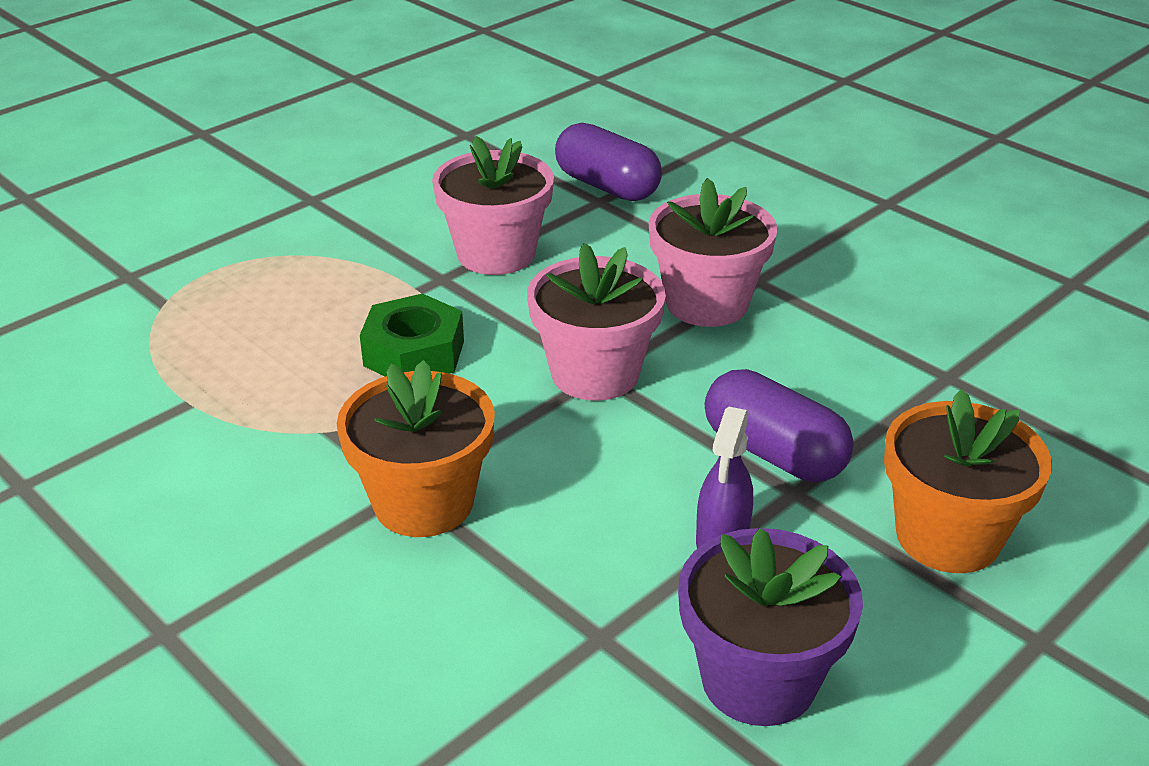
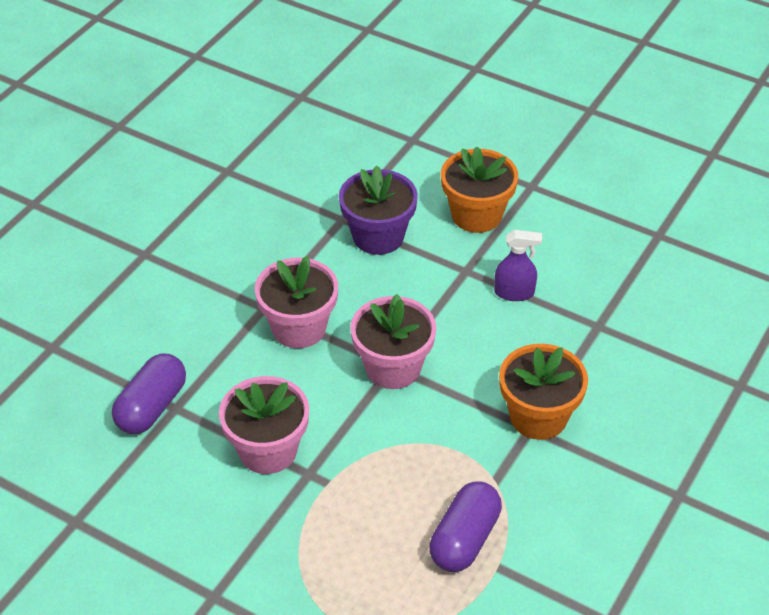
camera: 105 degrees left, 10 degrees up
green nut [360,293,464,377] -> none
purple flower pot [678,528,863,726] -> purple flower pot moved to [339,166,418,255]
purple capsule [705,369,854,482] -> purple capsule moved to [429,481,502,572]

